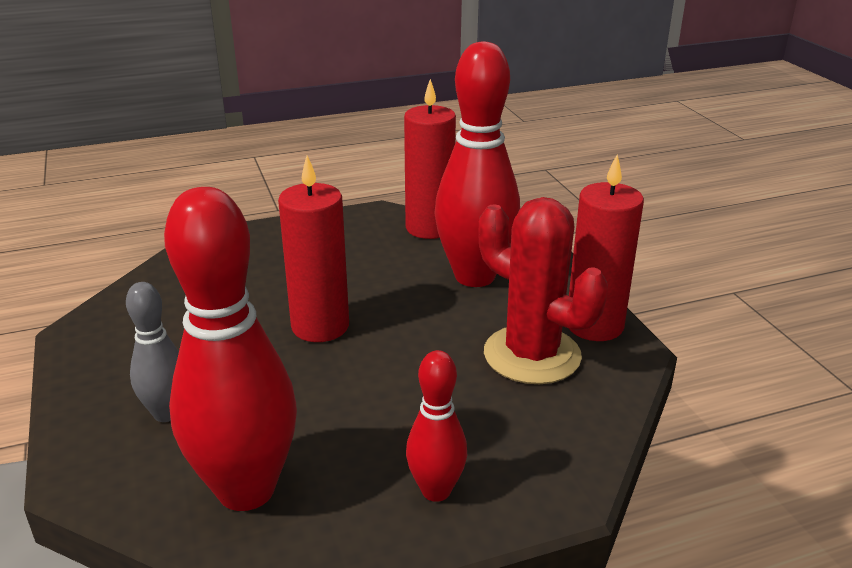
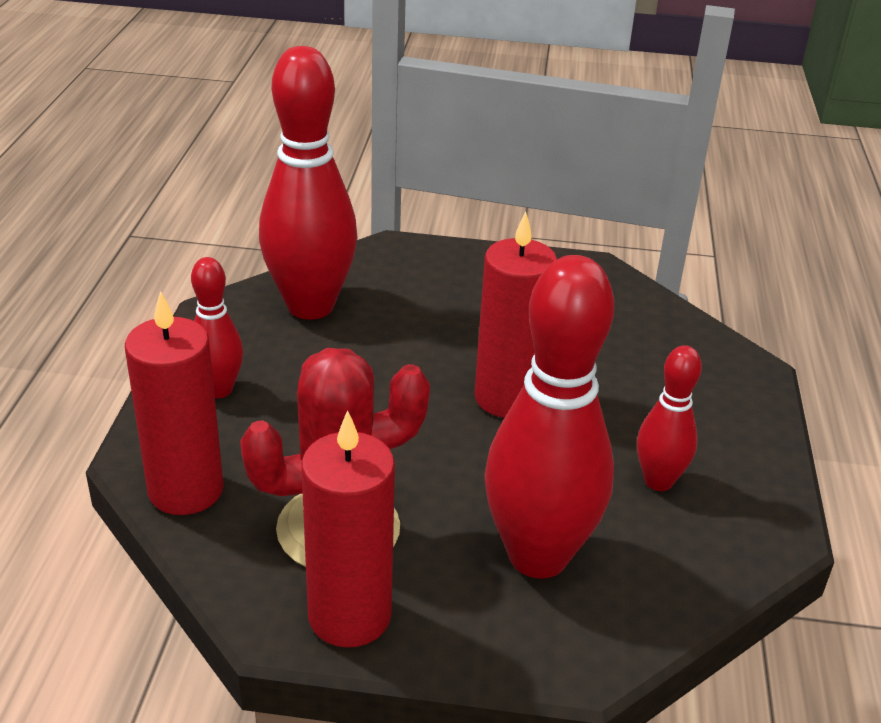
camera: 115 degrees right, 5 degrees up
grey bowling pin [126,282,179,422] -> none
red candle [404,79,456,239] -> red candle moved to [125,291,224,515]
none -> red bowling pin [637,345,702,491]

